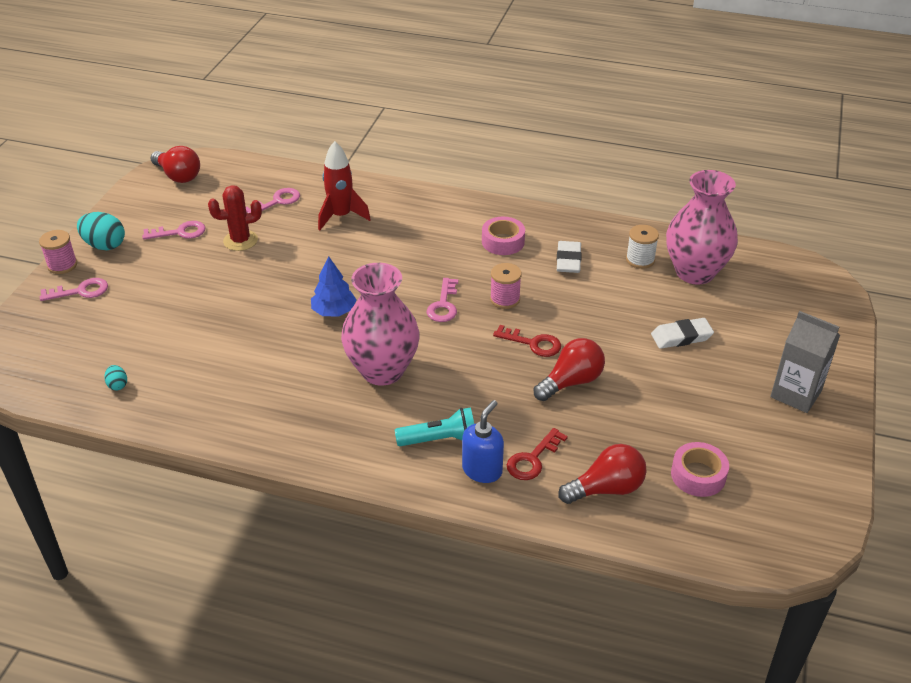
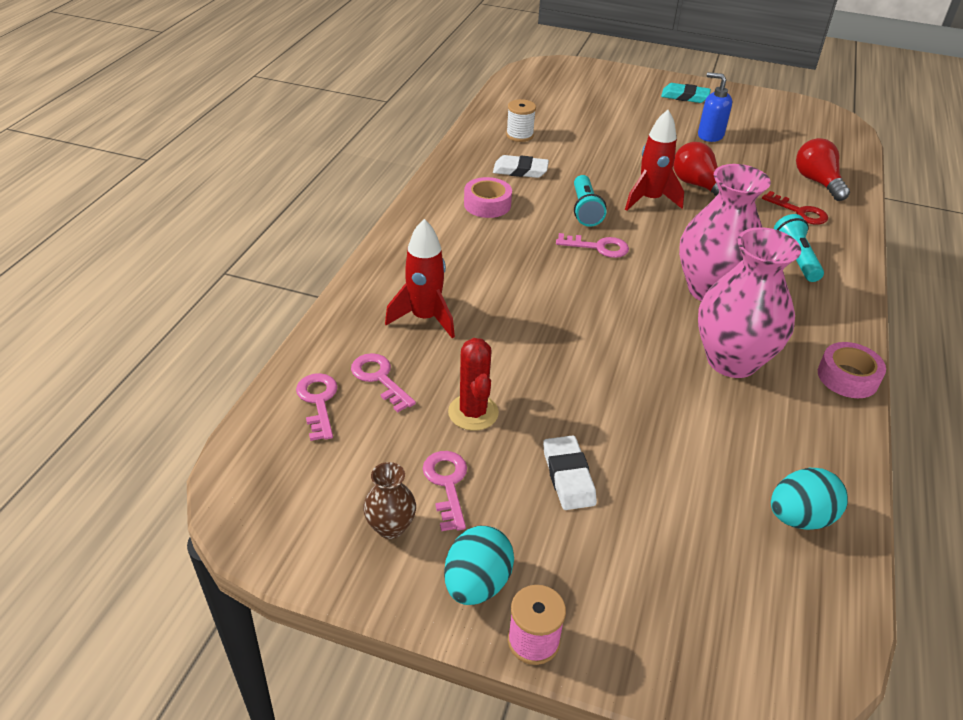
camera: 90 degrees left, 0 degrees up
pink key [40,278,108,301] -> pink key moved to [296,373,338,441]
turquoise egg [104,365,127,390] -> turquoise egg [771,468,848,530], size x1.97
red light bulb [151,146,200,183] -> none
blue tree [311,256,357,317] -> none
blue soap dispenser [462,400,504,483] -> blue soap dispenser moved to [698,72,732,142]
pink spool [490,263,522,309] -> turquoise flashlight [574,175,606,227]
red key [493,325,561,357] -> red rocket [625,110,684,211]
white eraser [651,318,714,349] -> white eraser moved to [543,435,597,510]
pink vase [666,170,738,285] -> pink vase moved to [698,227,801,378]
pink tape [671,442,729,497] -> pink tape moved to [818,342,886,398]
grey carton [770,311,840,413] -> turquoise eraser [661,83,711,103]
none -> brown vase [363,462,416,539]

